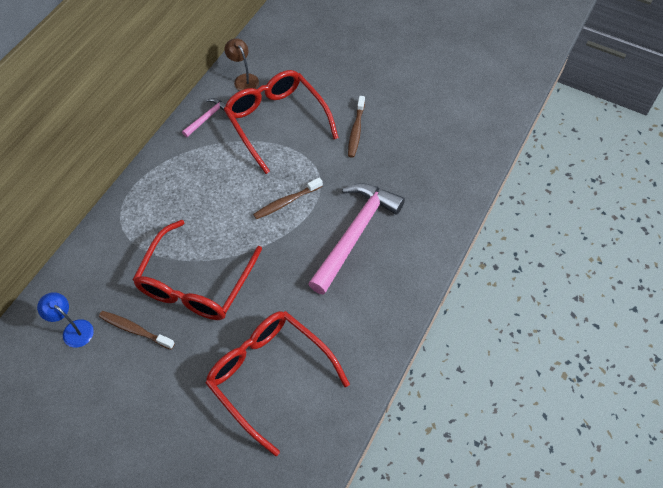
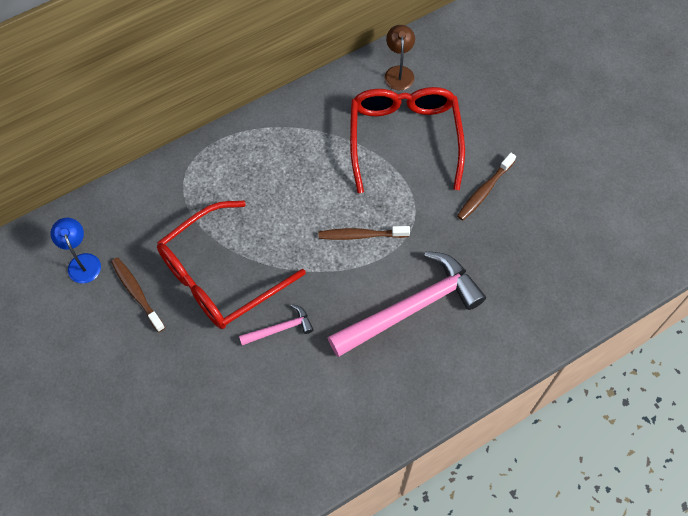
camera: 30 degrees right, 5 degrees up
pink hammer [182,98,226,137] -> pink hammer moved to [239,304,314,346]
red glasses [205,311,350,456] -> none

